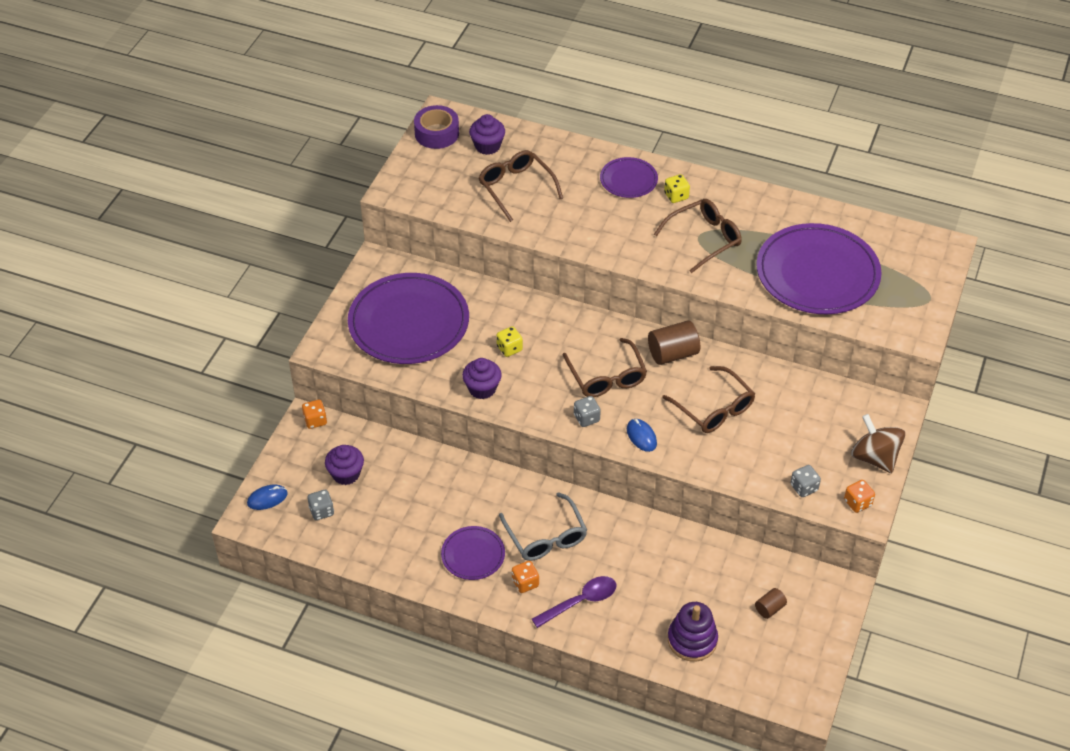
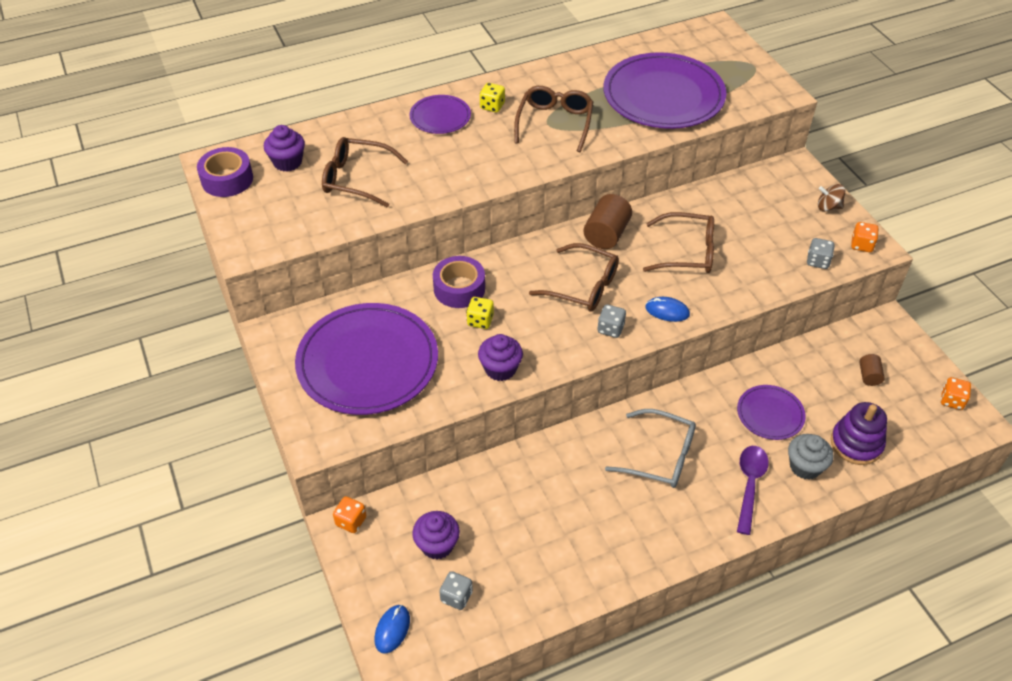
camera: 45 degrees left, 0 degrees up
purple plate [441,526,505,580] -> purple plate moved to [737,385,806,440]
orange dice [512,561,539,593] -> orange dice moved to [941,377,971,410]
brown spinning top [851,414,905,473] -> brown spinning top [818,184,845,211], size x0.58
none -> purple tape [433,256,485,308]
none -> grey cupcake [788,434,834,480]

